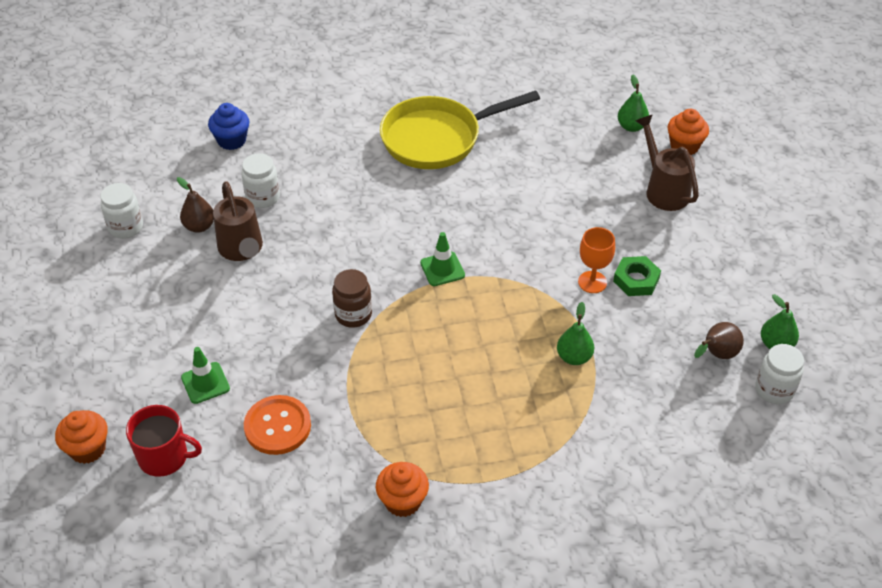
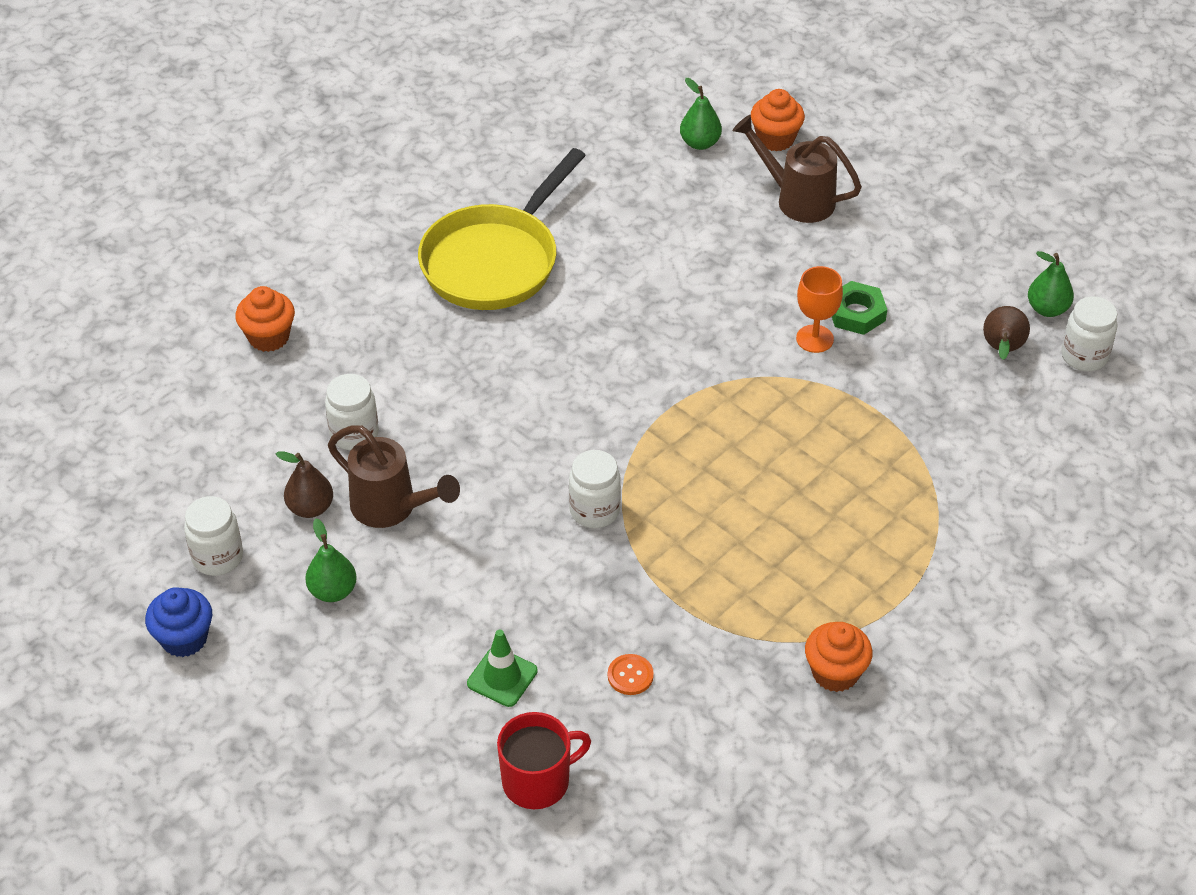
camera: 35 degrees left, 0 degrees up
orange cupcake [55,410,108,464] -> orange cupcake moved to [235,286,295,352]
blue cupcake [208,103,250,150] -> blue cupcake moved to [145,587,212,657]
orange button [244,395,311,455] -> orange button [608,654,654,695], size x0.52
brown jar [332,269,372,328] -> white jar [569,450,621,528]
green traffic cone [420,232,465,286] -> none
green pear [557,302,594,365] -> green pear moved to [305,518,357,602]

